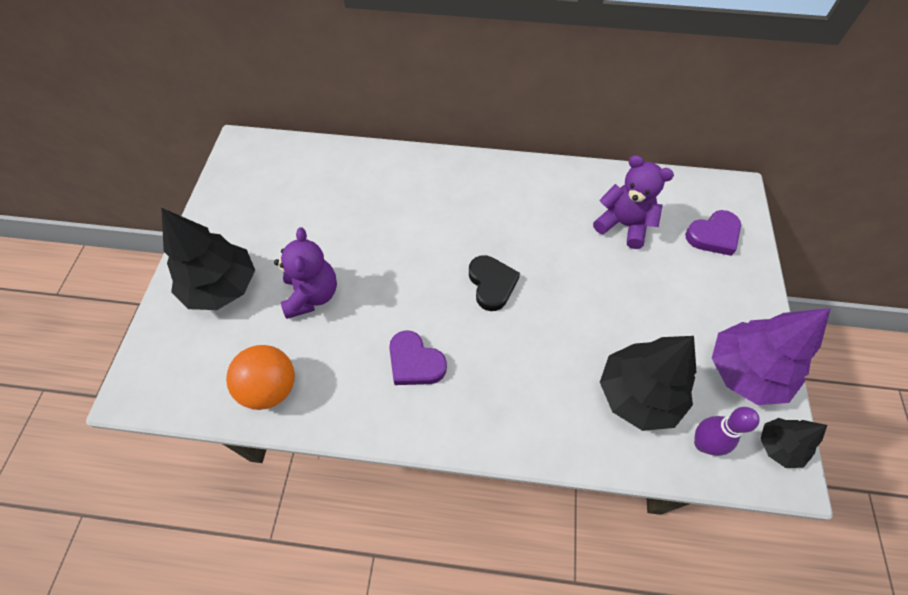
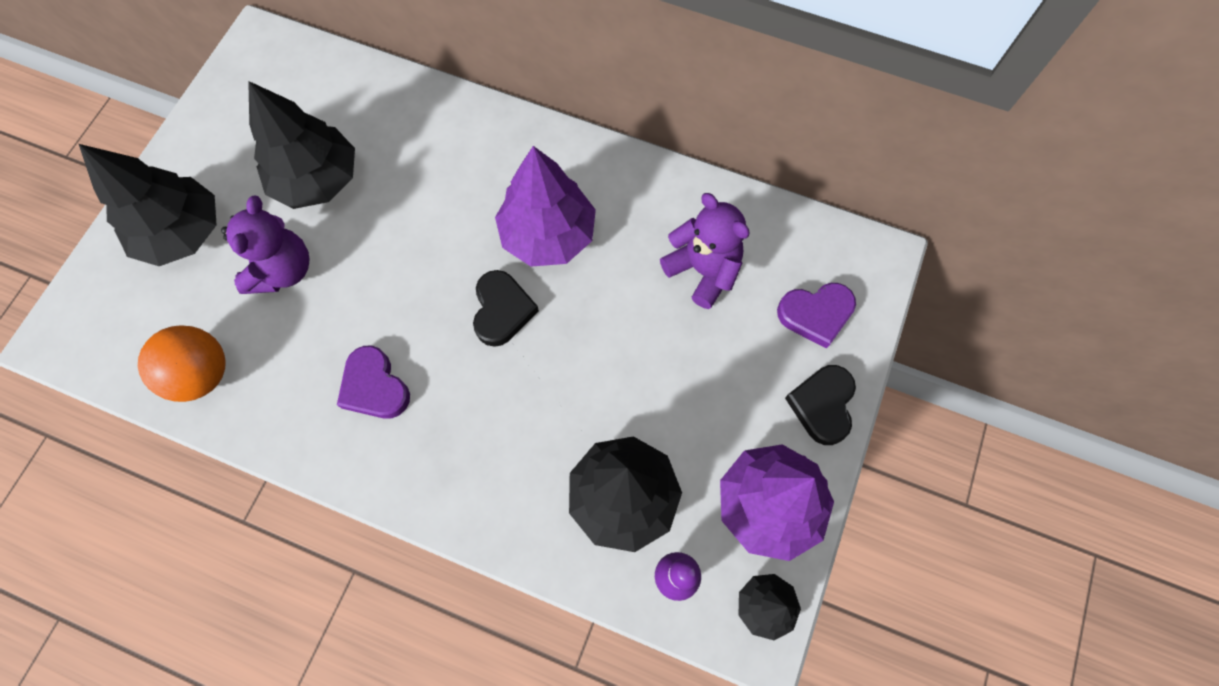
camera: 15 degrees right, 10 degrees up
none -> black tree [248,81,355,209]
none -> purple tree [495,146,596,267]
none -> black heart [785,365,856,445]

